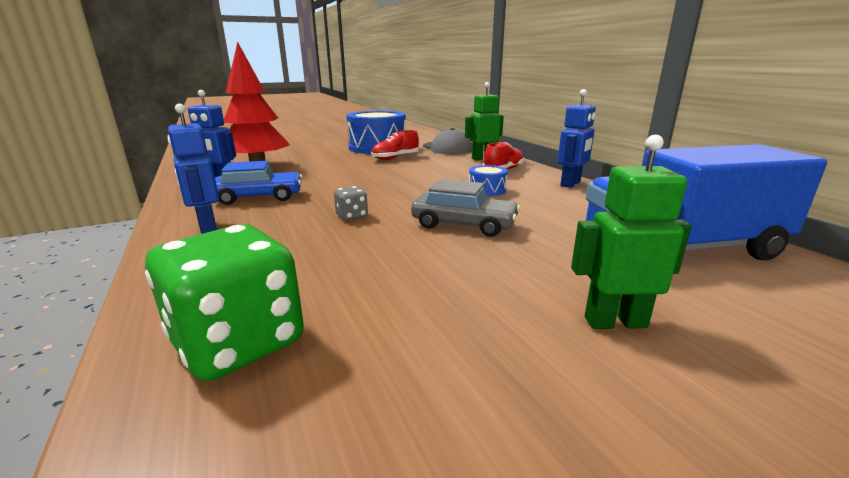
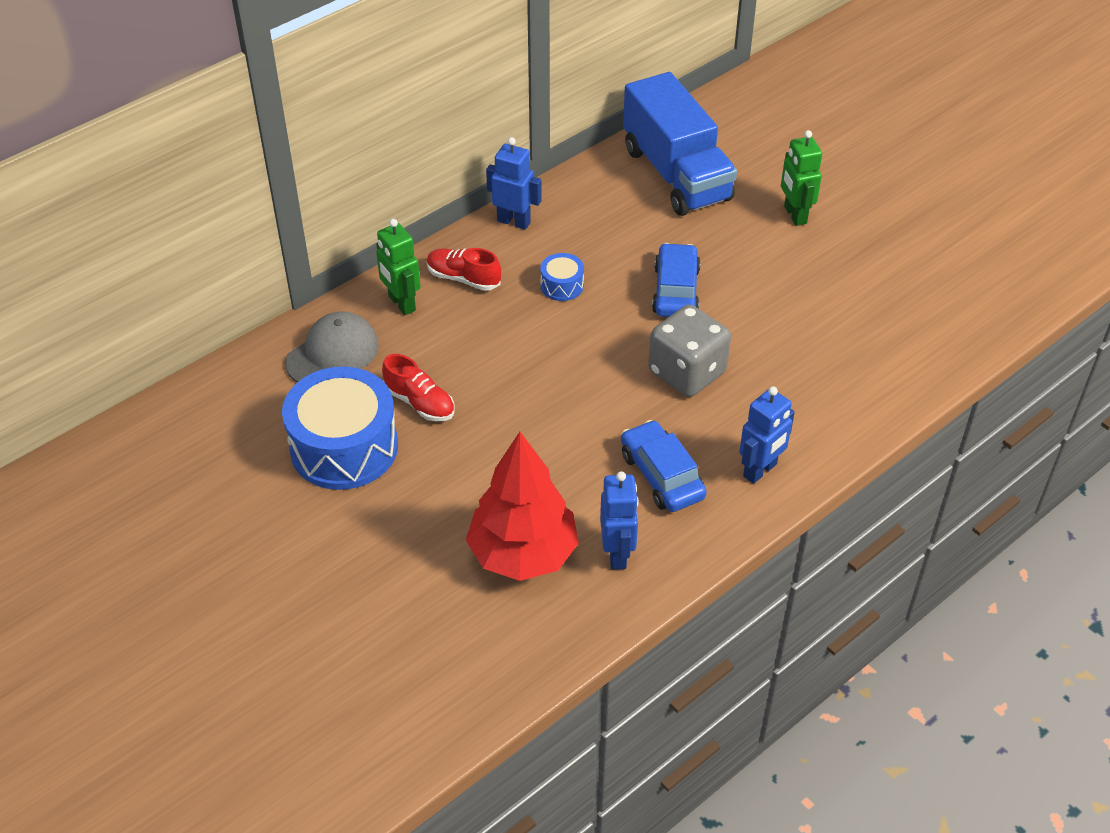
camera: 105 degrees left, 25 degrees up
green dice [145,224,304,382] -> none
grey dice [334,186,368,220] -> grey dice [648,304,731,397], size x2.19
grey car [411,179,520,237] -> blue car [652,243,701,317]

